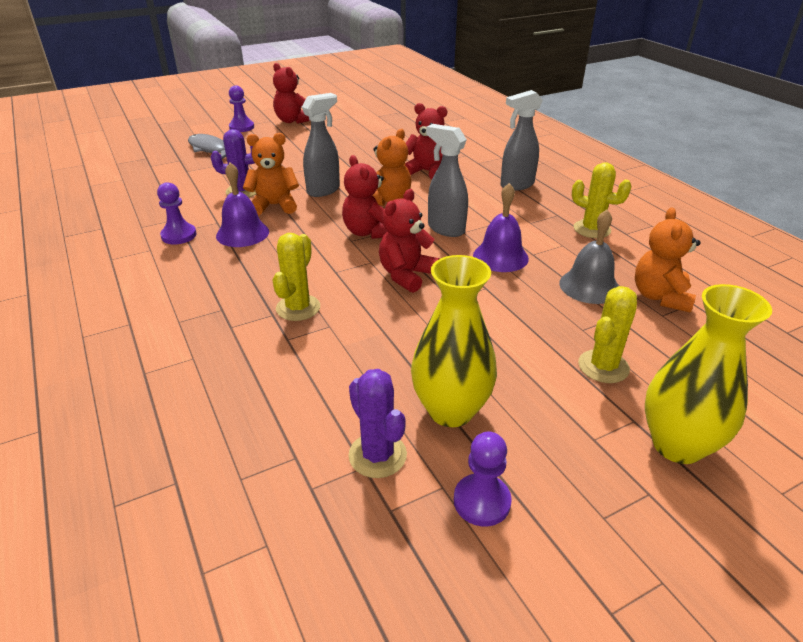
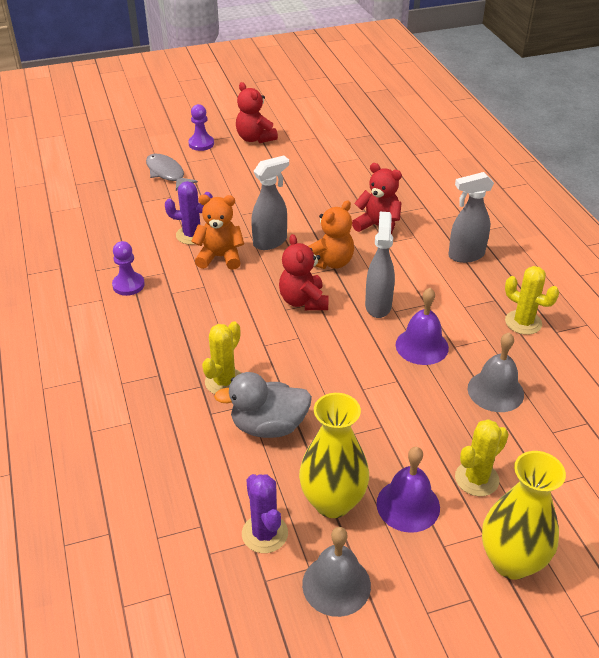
camera: 10 degrees right, 5 degrees up
purple bell [216,163,269,247] -> purple bell moved to [376,447,440,533]
red teddy bear [379,189,439,293] -> none
grey spray bottle [426,124,468,237] -> grey spray bottle turned 45 degrees clockwise [365,212,395,318]
purple pawn [454,432,512,526] -> grey bell [302,527,371,617]
orange teddy bear [635,207,701,313] -> none
none -> grey duck [214,372,312,438]

